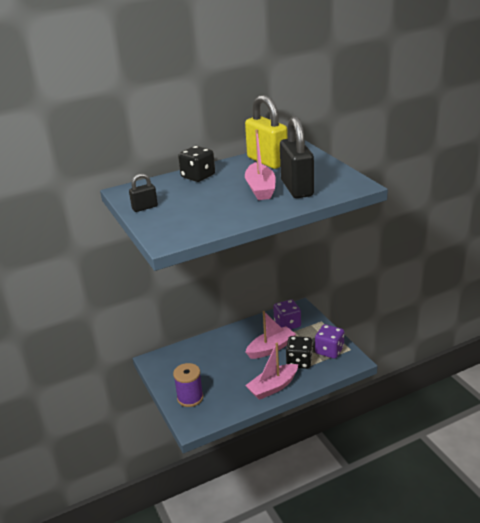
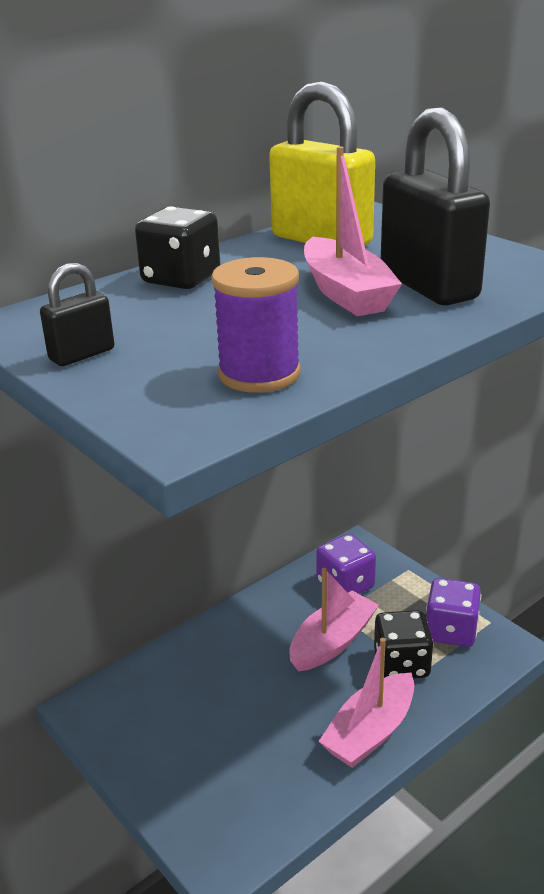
camera: 15 degrees left, 0 degrees up
purple spool [173,363,203,407] -> purple spool moved to [211,257,301,393]

